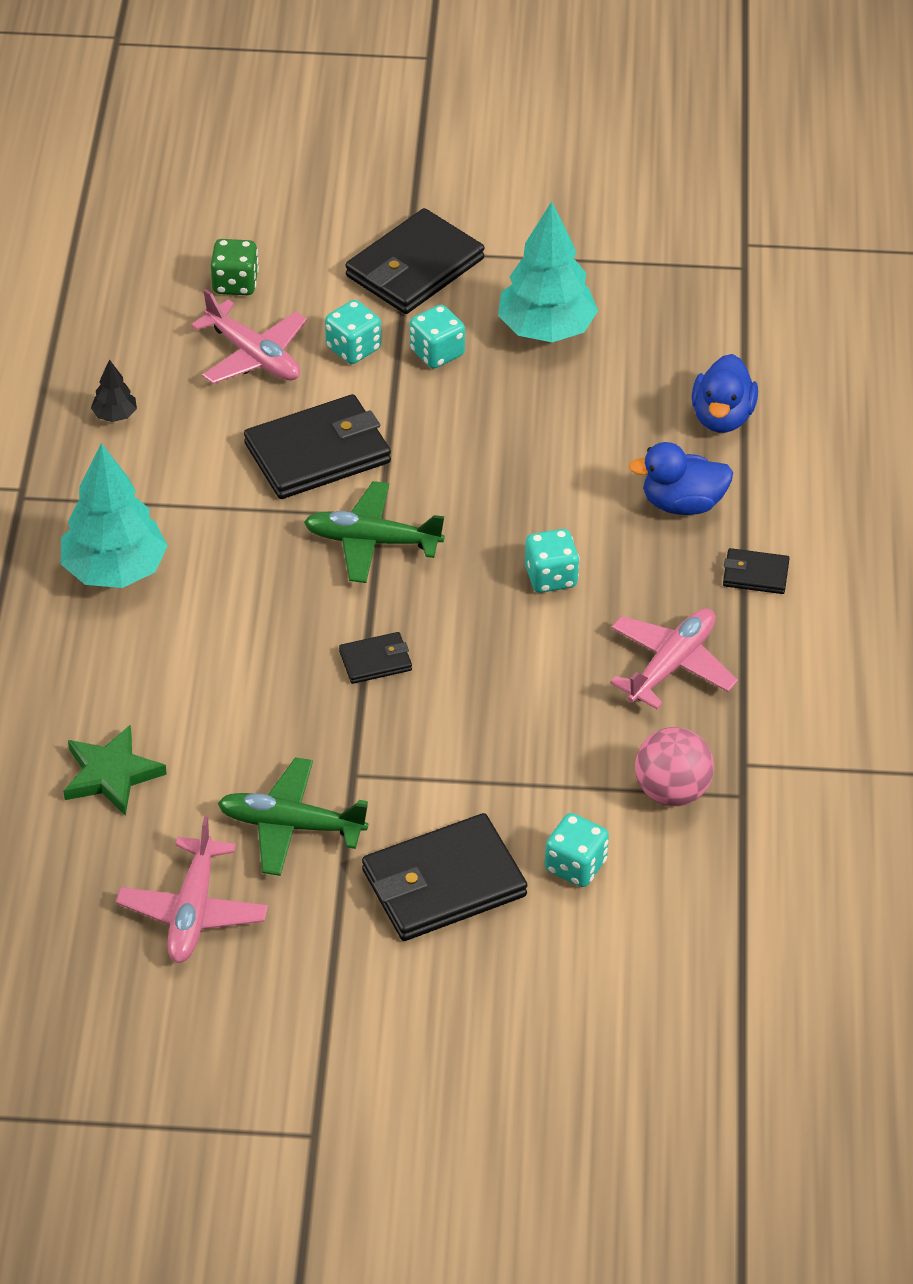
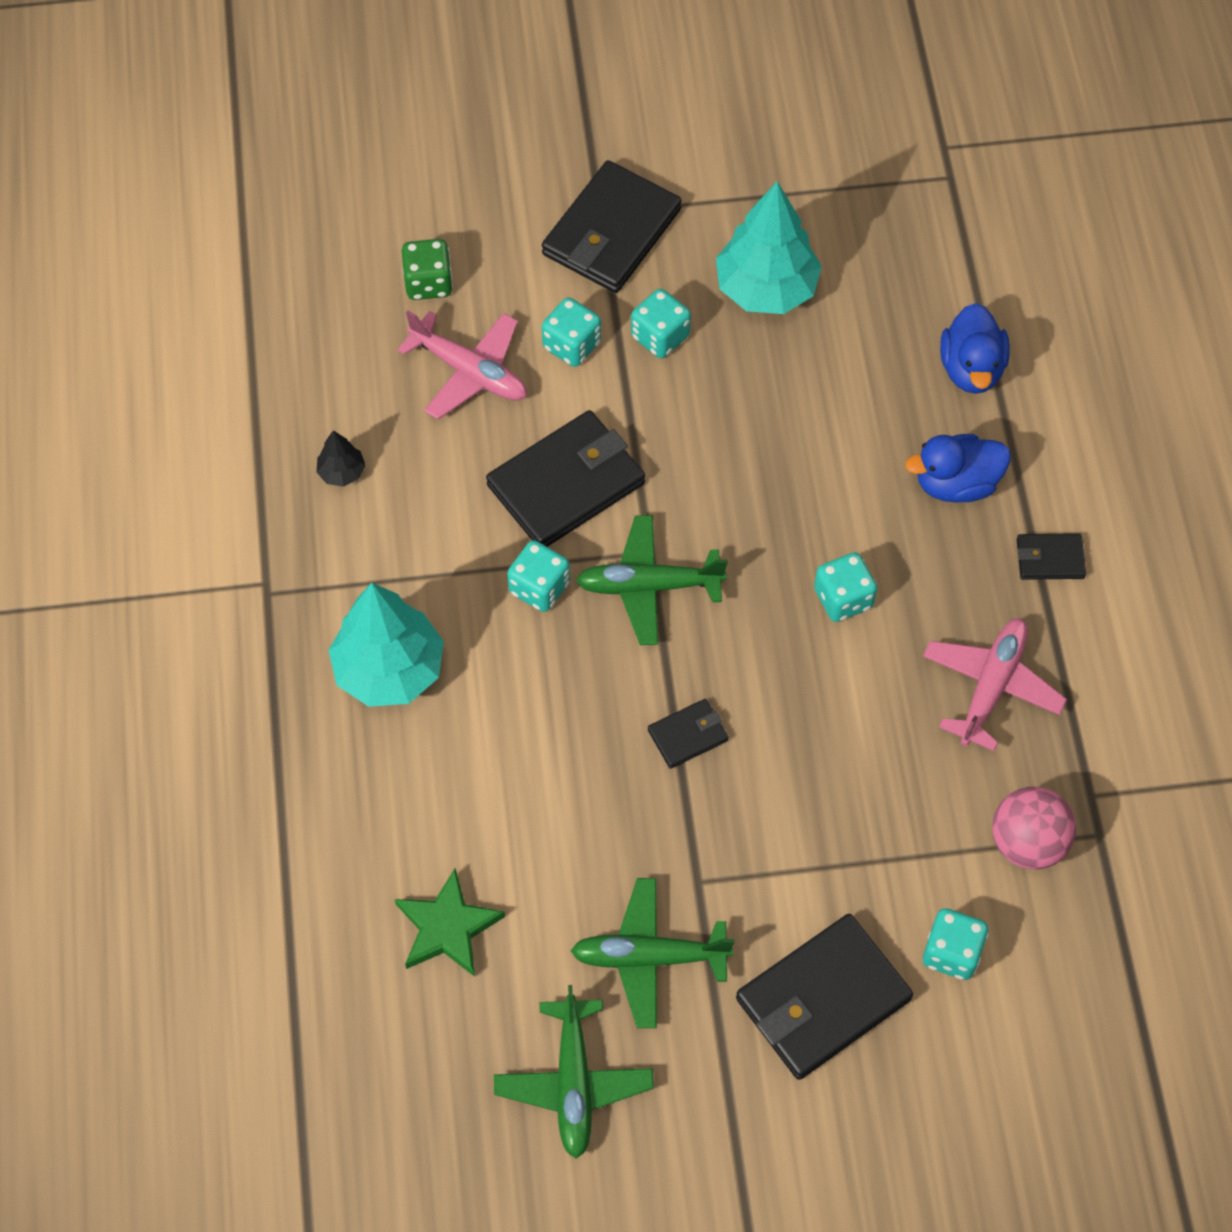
camera: 10 degrees left, 15 degrees up
pink plane [116,816,268,963] -> green plane [494,985,654,1159]
none -> turquoise dice [507,540,570,612]

